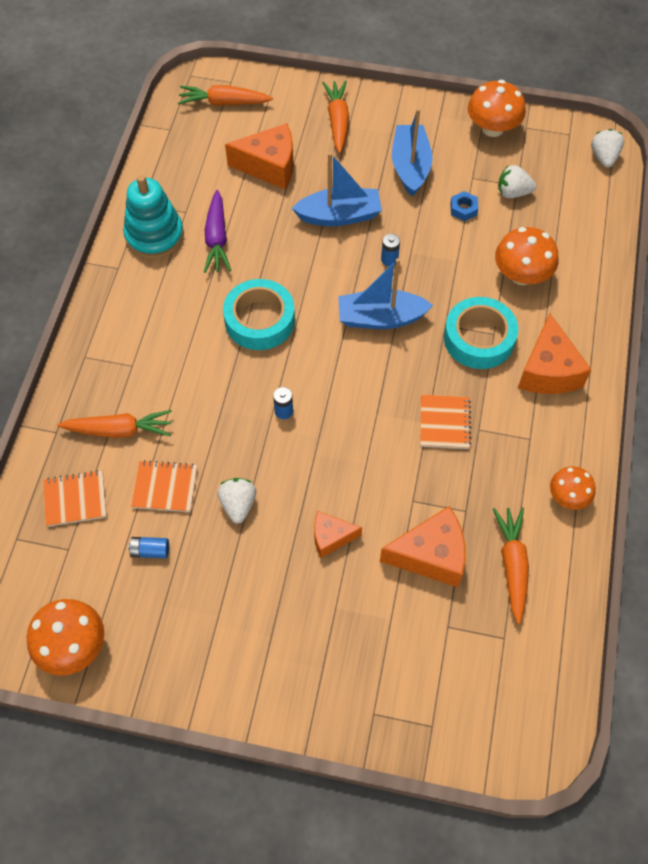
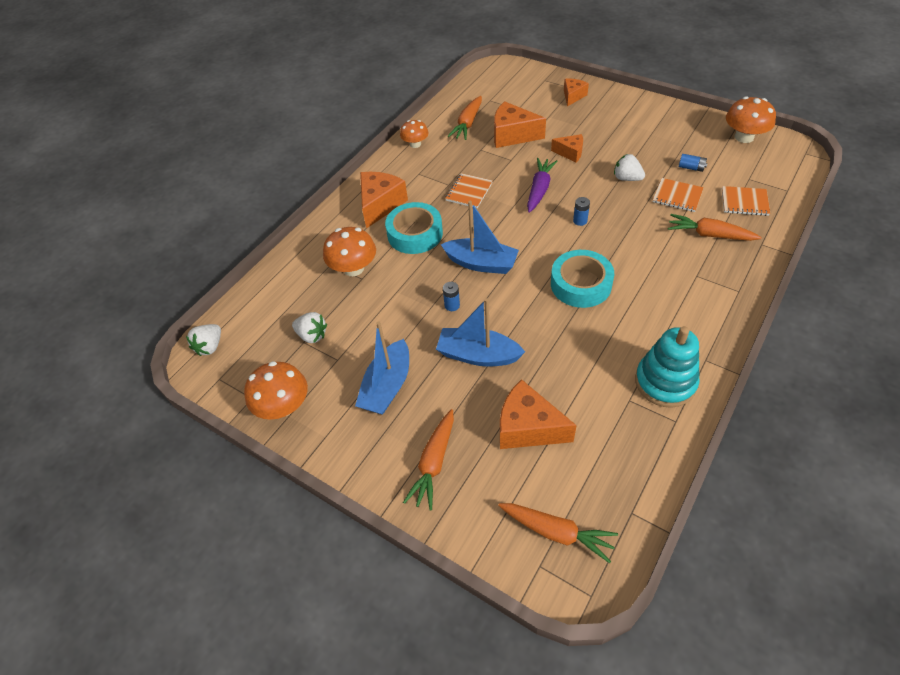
camera: 155 degrees left, 10 degrees down
purple carrot [204,190,231,273] -> purple carrot moved to [527,158,558,213]
white strawberry [217,478,256,524] -> white strawberry turned 105 degrees clockwise [614,154,645,181]
blue nut [450,191,478,221] -> none
none -> orange cheese [564,78,589,106]

